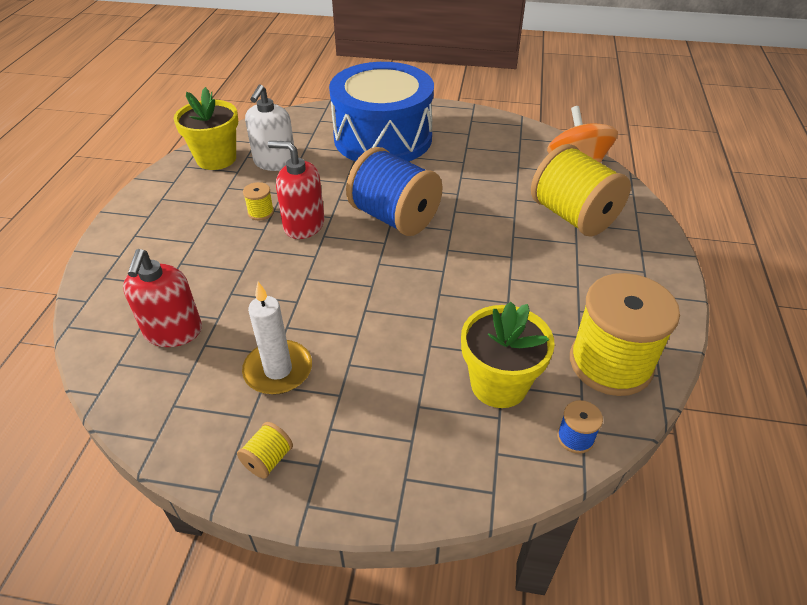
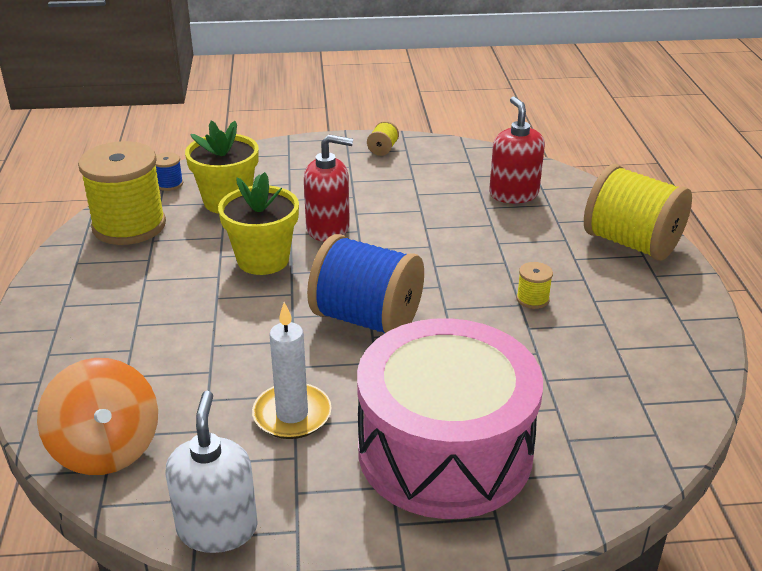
camera: 165 degrees right, 10 degrees down
yellow flower pot [173,87,238,170] -> yellow flower pot moved to [218,172,299,275]
white candle [242,282,312,395] -> white candle moved to [252,302,332,439]
white soap dispenser [245,84,294,171] -> white soap dispenser moved to [165,391,258,553]
red soap dispenser [268,141,324,239] -> red soap dispenser moved to [304,135,353,242]
blue drum [329,62,434,162] -> pink drum [357,318,543,519]
yellow spool [531,144,631,237] -> yellow spool moved to [584,164,692,261]

